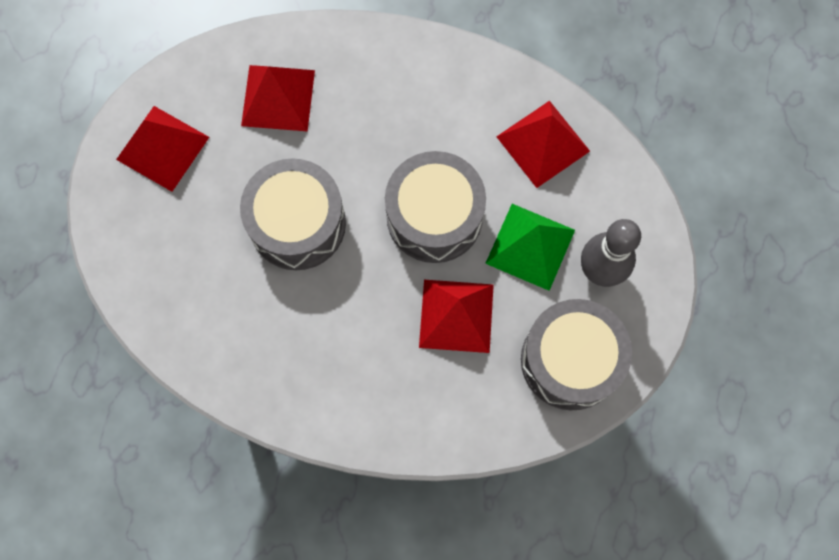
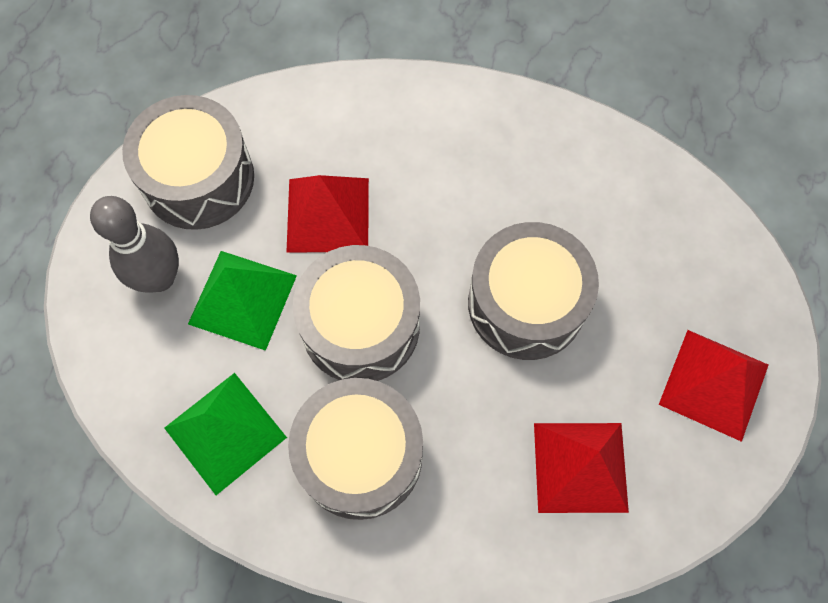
camera: 175 degrees right, 5 degrees down
red pyramid [496,101,590,188] -> green pyramid [164,373,287,495]
none -> grey drum [288,378,423,520]

